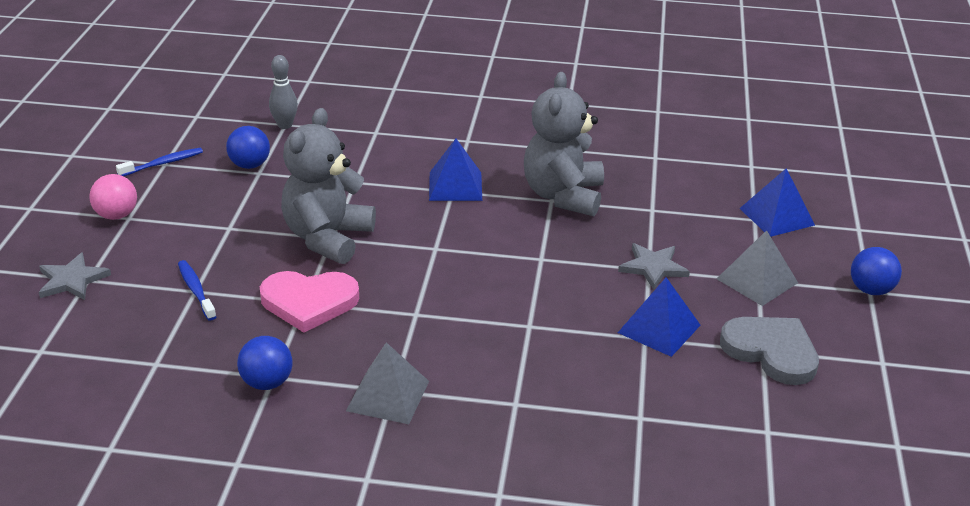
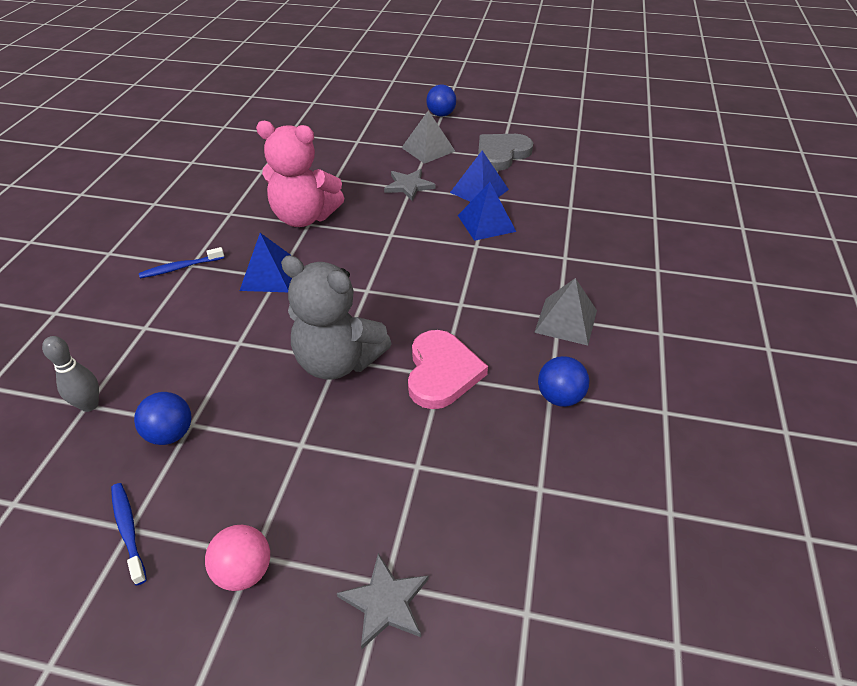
camera: 85 degrees left, 10 degrees up
blue toothbrush [178,260,216,321] -> blue toothbrush moved to [139,247,224,278]
grey teddy bear [524,72,604,216] -> pink teddy bear [256,121,344,227]
blue pyramid [739,169,815,237] -> blue pyramid moved to [458,182,516,241]

